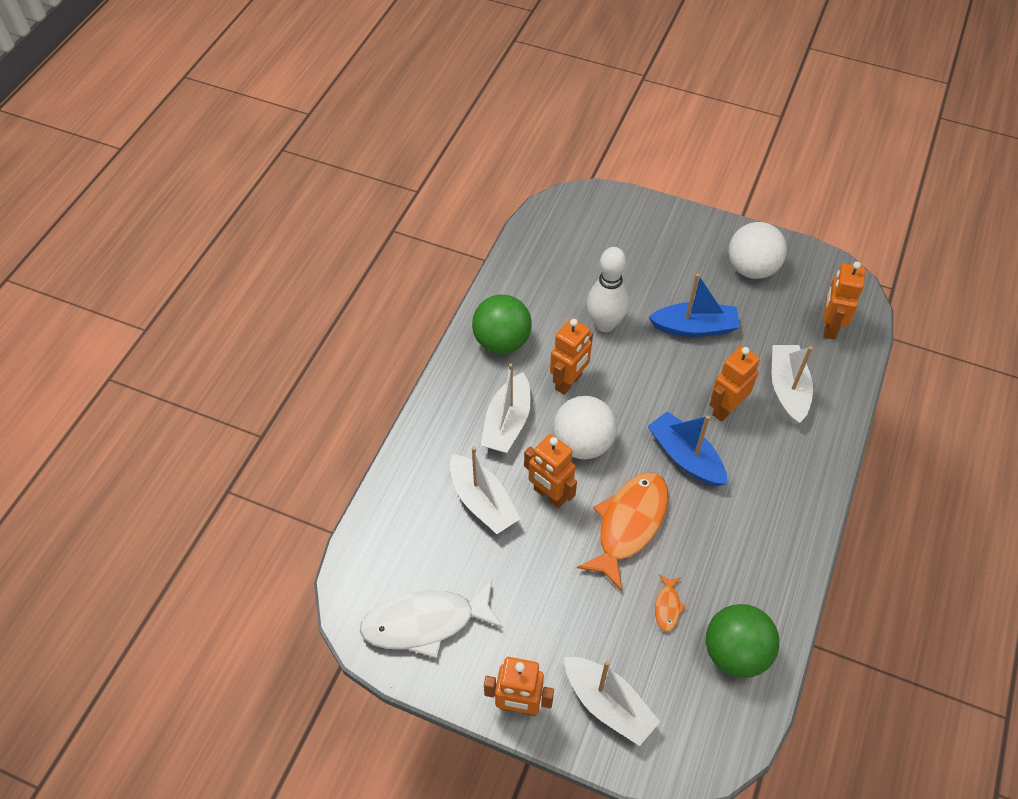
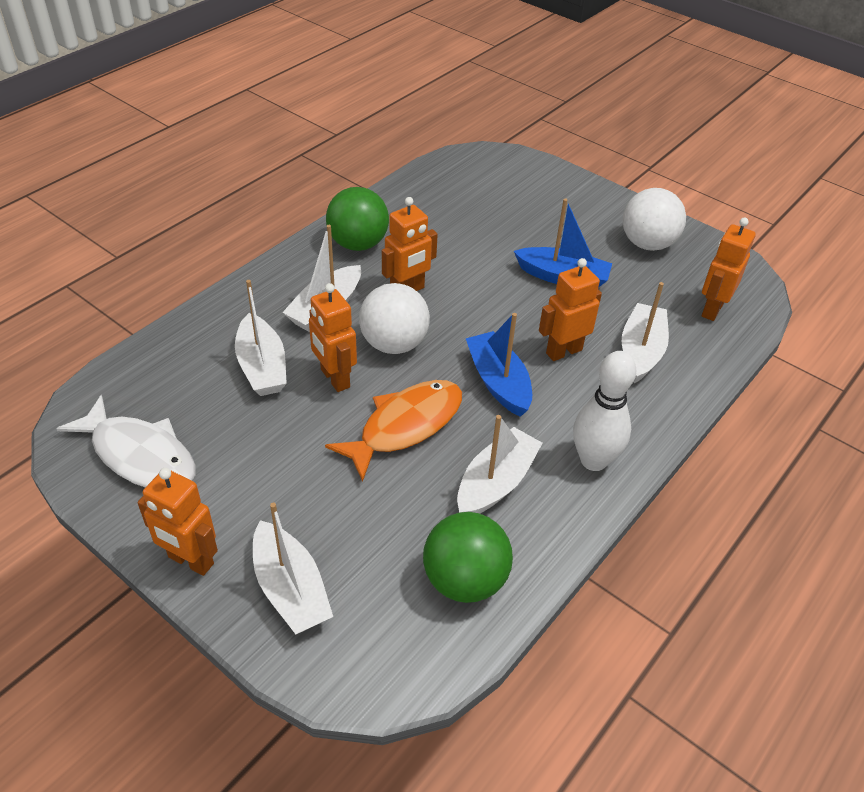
camera: 15 degrees right, 10 degrees down
white fish [360,580,503,658] -> white fish turned 150 degrees counterclockwise [56,395,195,487]
white bowling pin [587,247,629,332] -> white bowling pin moved to [573,351,636,471]
orange fish [655,574,686,632] -> none
none -> white boat [457,415,542,513]

